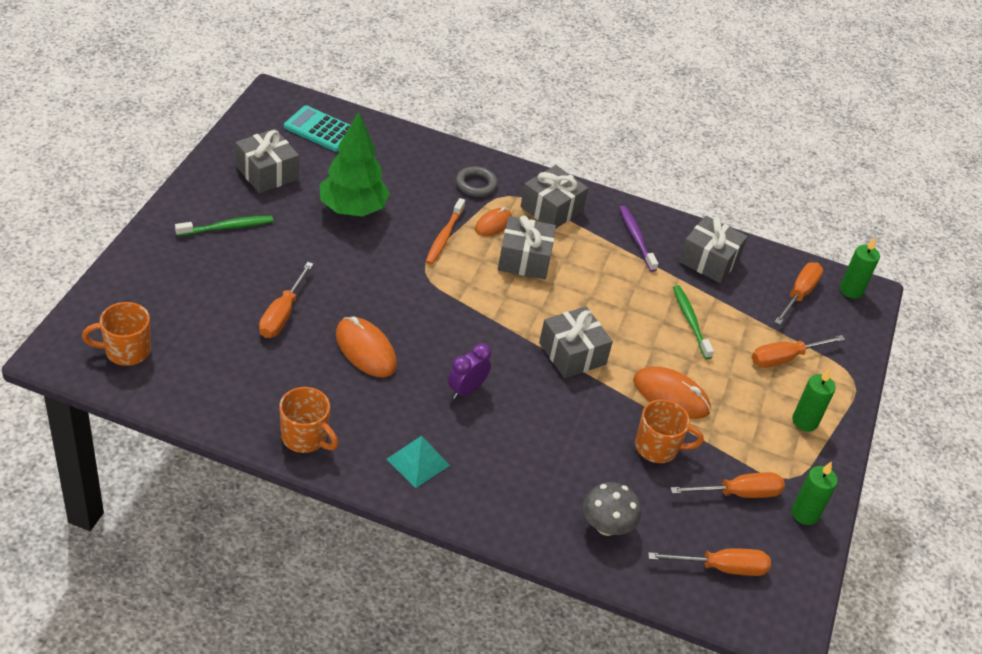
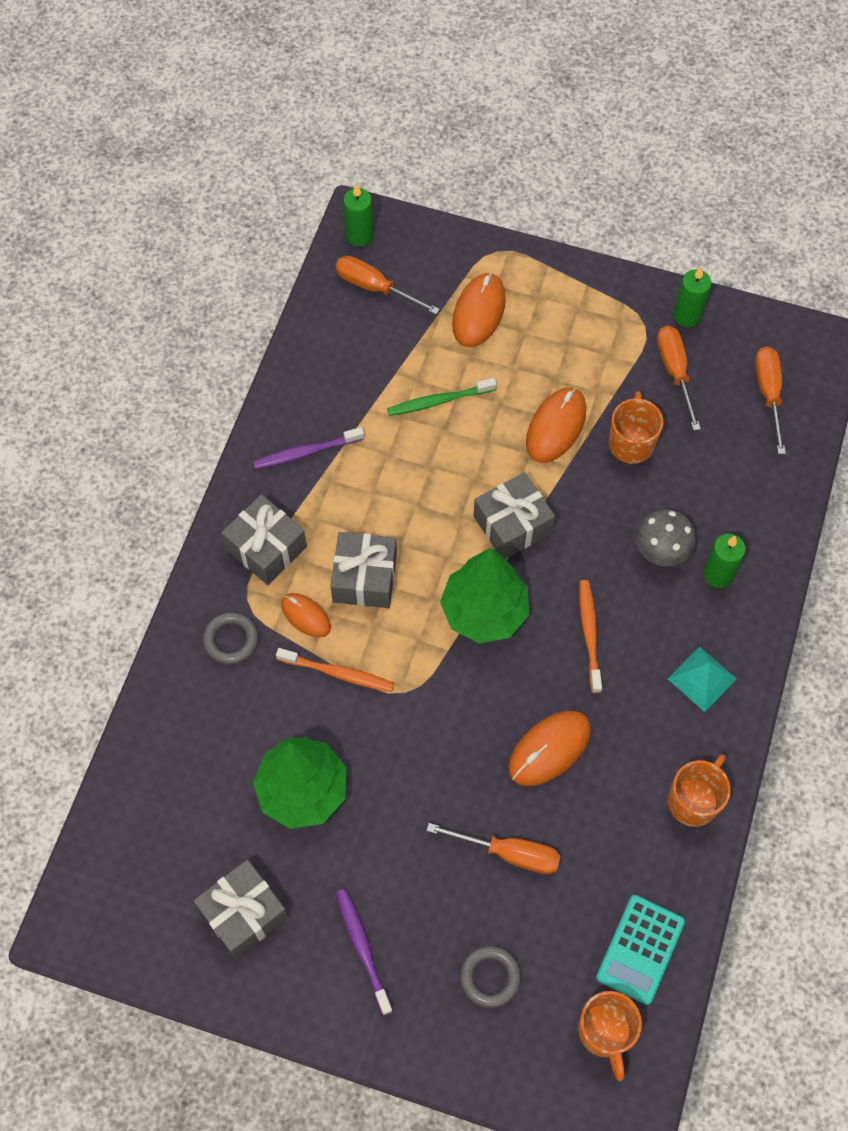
camera: 85 degrees left, 20 degrees up
green toothbrush [175,216,273,236] -> purple toothbrush [336,889,393,1015]
turquoise calculator [284,105,350,152] -> turquoise calculator moved to [596,895,685,1005]
purple clock [448,343,491,399] -> orange toothbrush [579,580,602,693]
grey mushroom [583,482,641,536] -> grey mushroom moved to [635,509,696,566]
grey gift [679,216,748,283] -> none
orange screwdriver [752,335,845,368] -> orange mouse [452,273,506,347]
green candle [792,368,836,432] -> green candle moved to [703,534,746,588]
none -> green tree [440,548,529,643]
none -> grey ring [460,946,521,1008]

